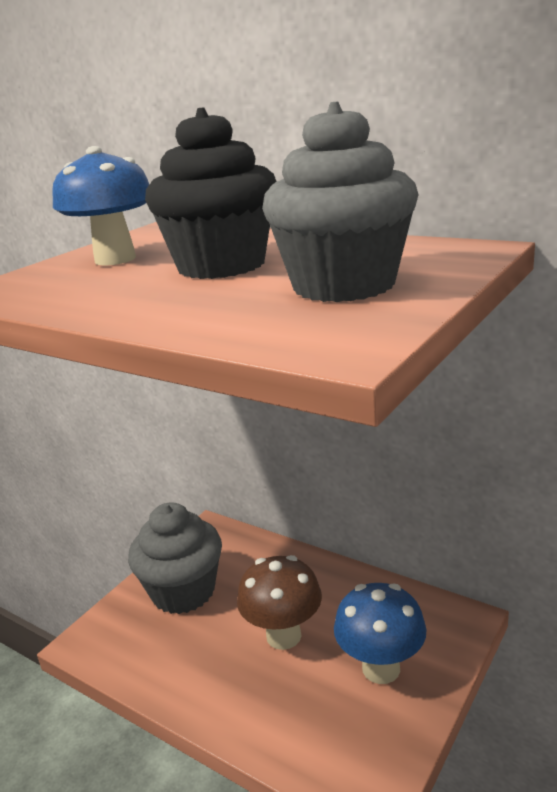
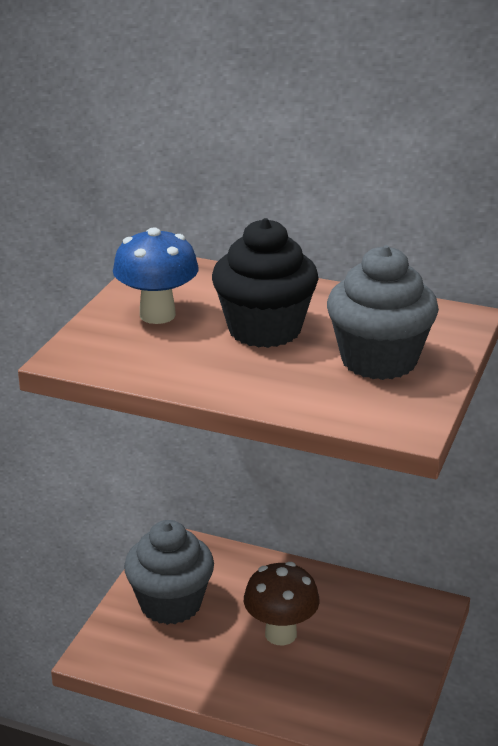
camera: 15 degrees left, 5 degrees up
blue mushroom [334,583,426,684] -> none

